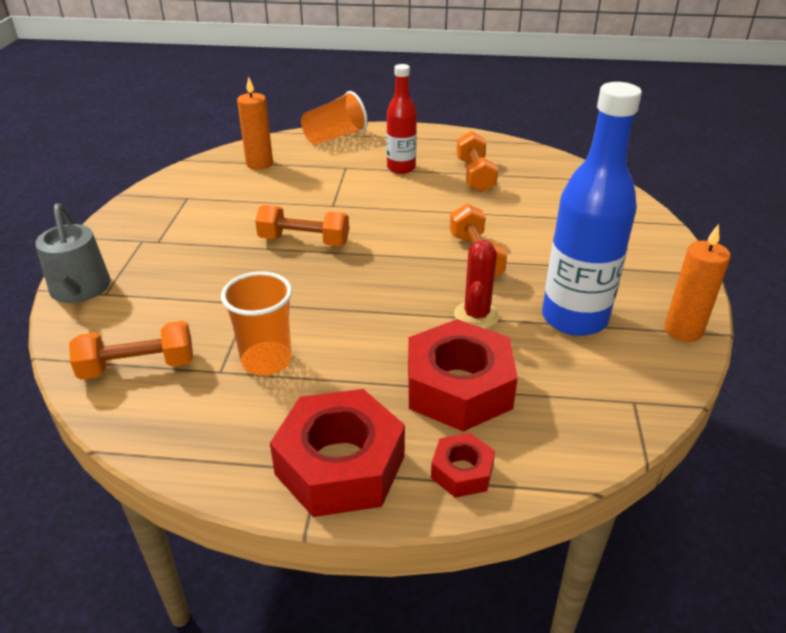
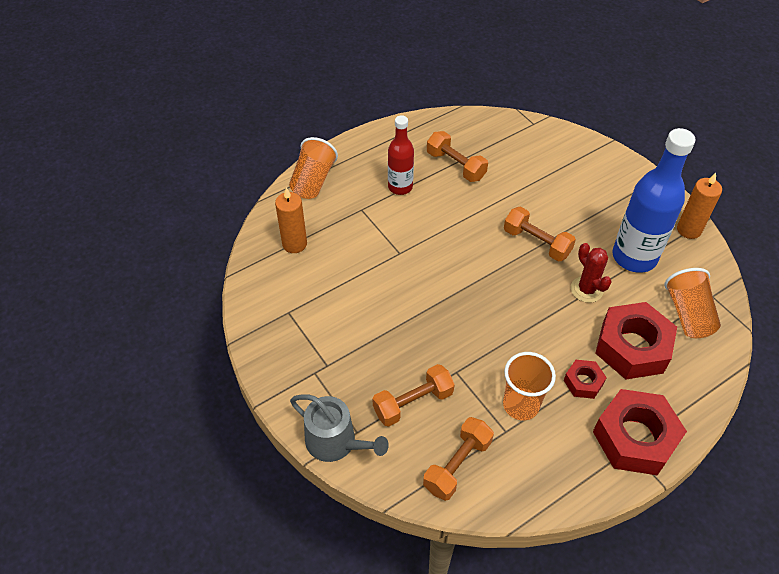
camera: 40 degrees left, 15 degrees up
orange dumbbell [255,205,349,246] -> orange dumbbell moved to [373,364,455,427]
red nut [431,433,495,498] -> red nut moved to [563,360,607,399]
none -> orange cup [664,268,721,338]

